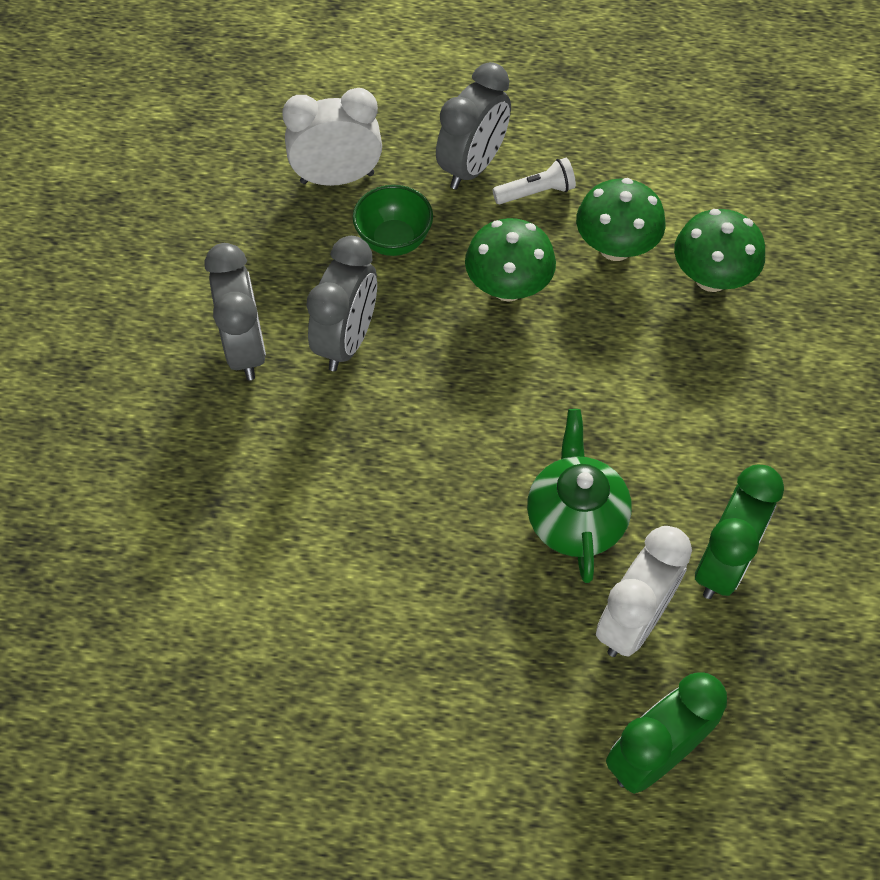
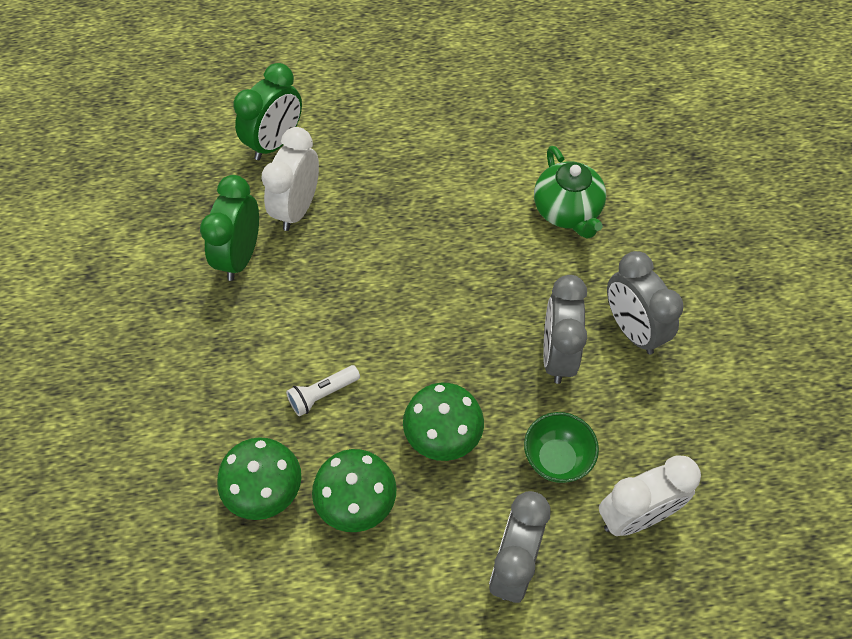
camera: 165 degrees right, 0 degrees up
white flashlight [493,158,576,204] -> white flashlight moved to [286,365,360,416]
green teapot [527,409,632,583] -> green teapot moved to [534,146,606,239]

